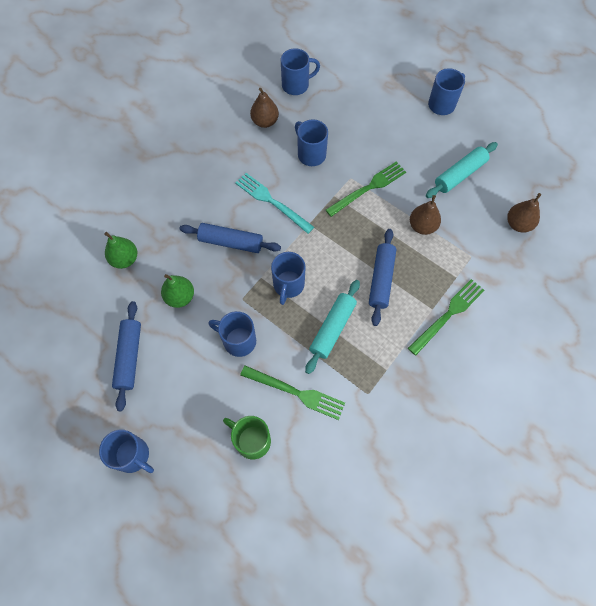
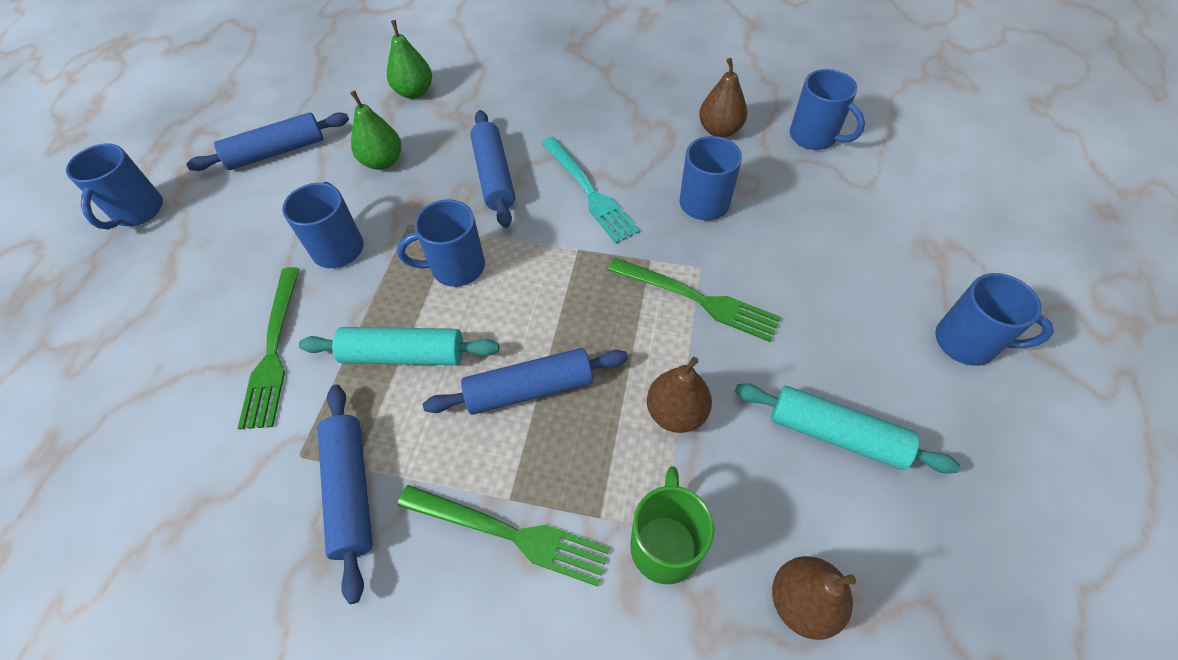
camera: 65 degrees right, 10 degrees down
green mug [223,416,271,459] -> green mug moved to [630,466,715,584]
turquoise fork [235,173,314,234] -> turquoise fork turned 135 degrees clockwise [541,137,640,244]
none -> blue rolling pin [318,385,373,604]

